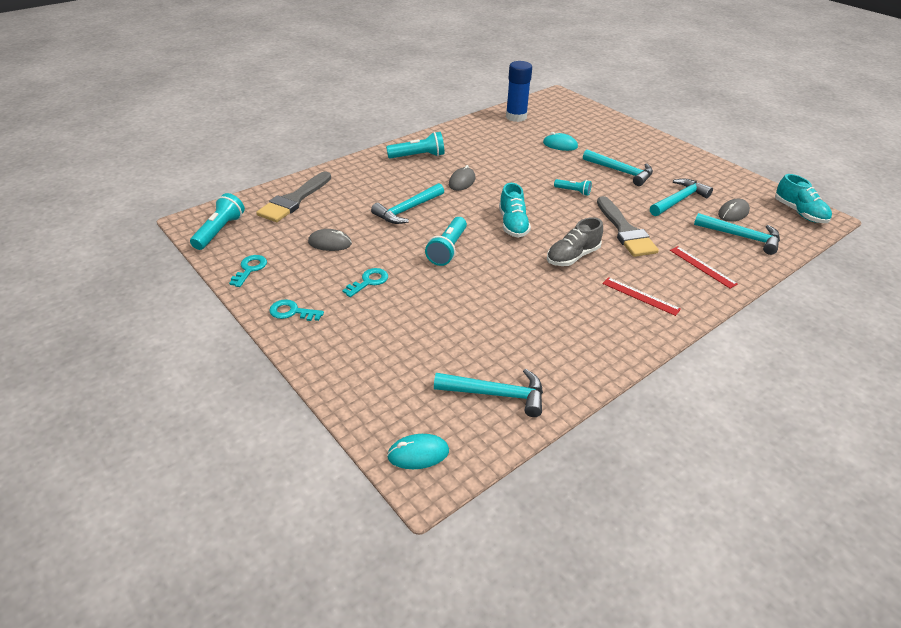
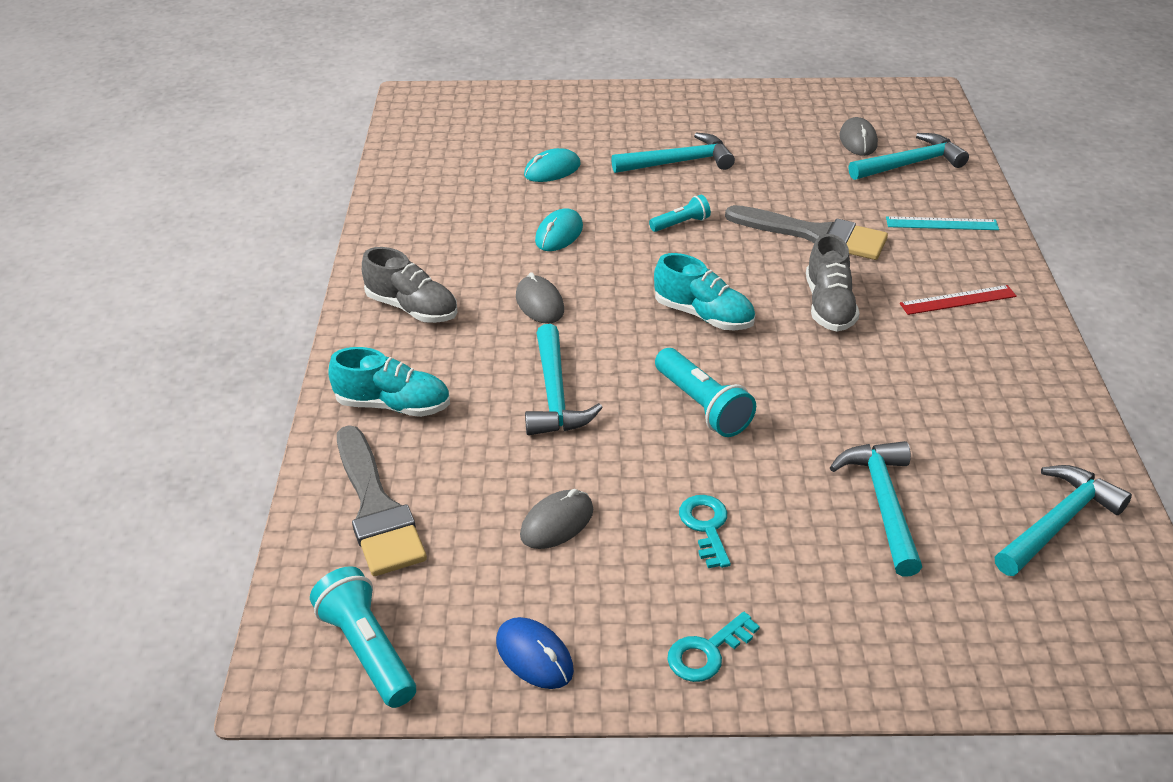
camera: 50 degrees left, 0 degrees up
turquoise key [229,255,267,287] -> blue mouse [496,617,574,689]
turquoise flashlight [386,132,444,159] -> grey shoe [362,247,457,323]
turquoise mouse [387,434,449,469] -> turquoise mouse moved to [535,208,583,251]
blue glue stick [506,61,532,122] -> none
turquoise hammer [650,179,713,216] -> turquoise hammer moved to [830,441,922,577]
red ruler [670,246,738,289] -> turquoise ruler [886,216,999,230]
turquoise shoe [775,174,832,223] -> turquoise shoe moved to [328,347,450,417]

